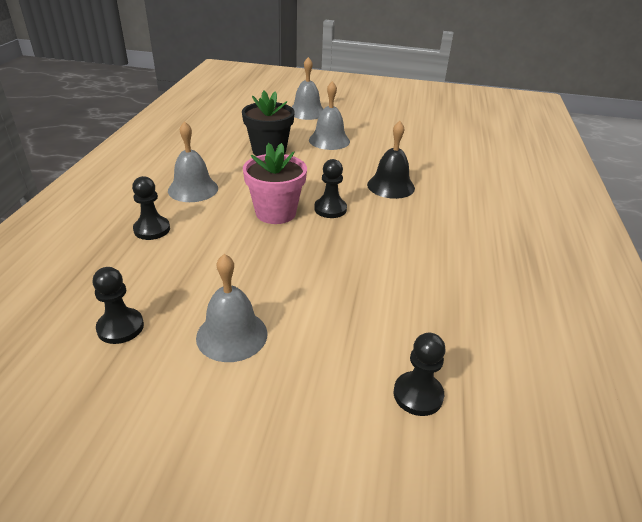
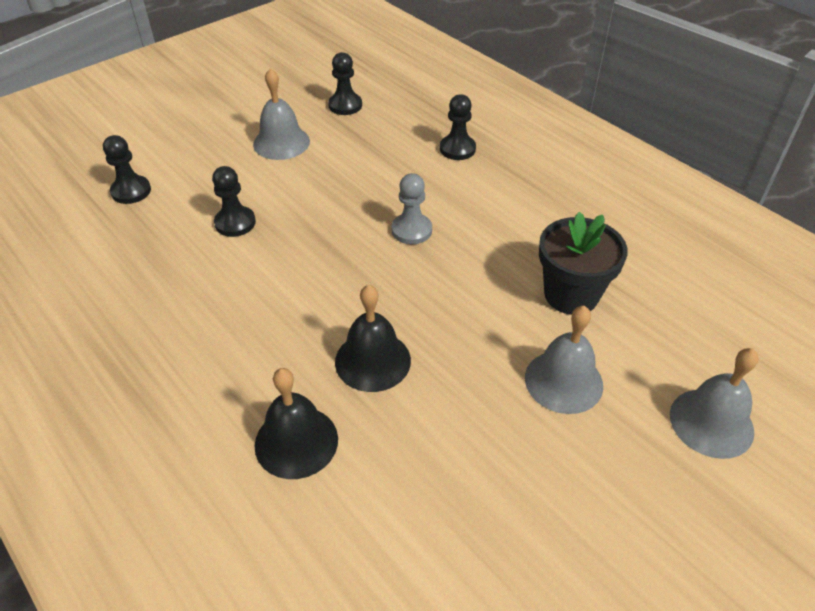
camera: 130 degrees right, 10 degrees up
grey bell [168,121,218,202] -> none
pink flower pot [243,143,307,224] -> grey pawn [391,173,432,244]
black pawn [314,159,347,218] -> black pawn moved to [212,166,256,237]
none -> black bell [255,368,338,479]

